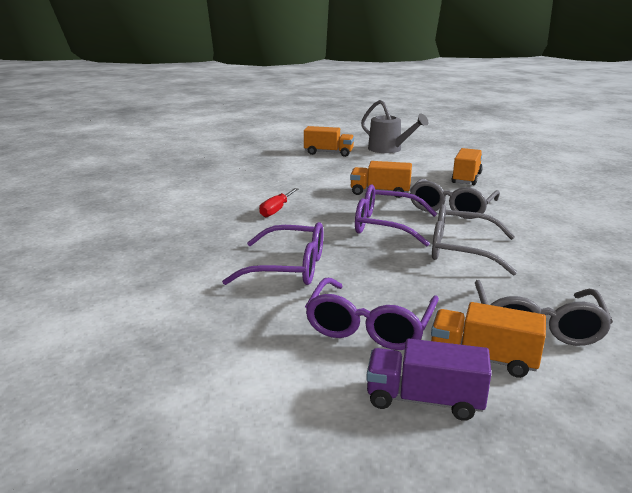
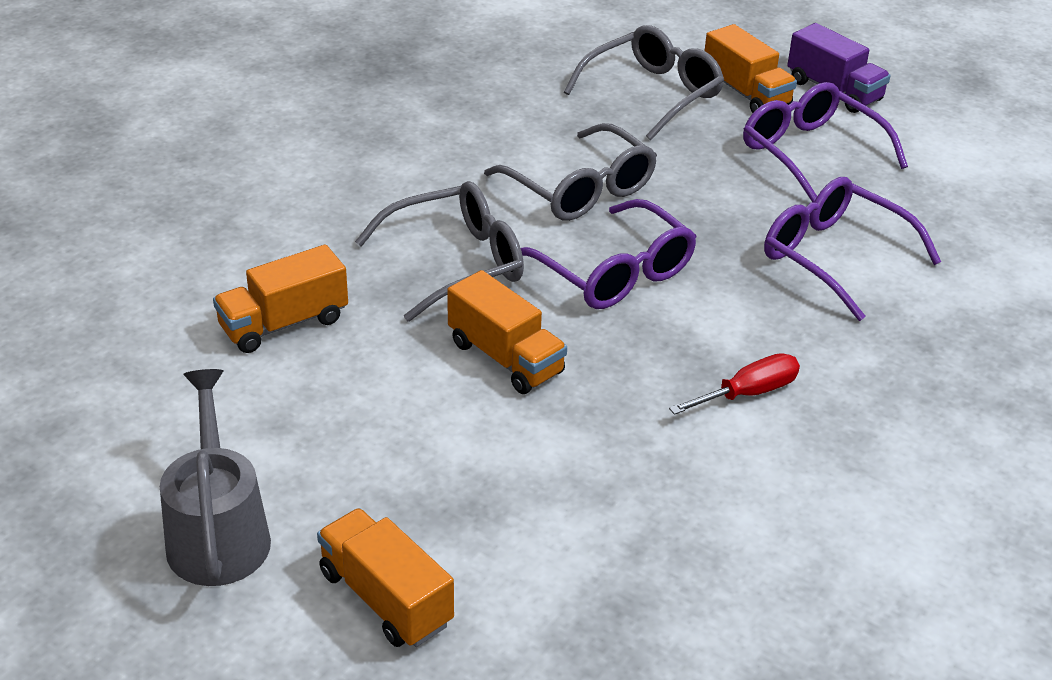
camera: 145 degrees left, 15 degrees up
purple glasses [305,278,439,350] -> purple glasses turned 90 degrees counterclockwise [743,82,908,202]

